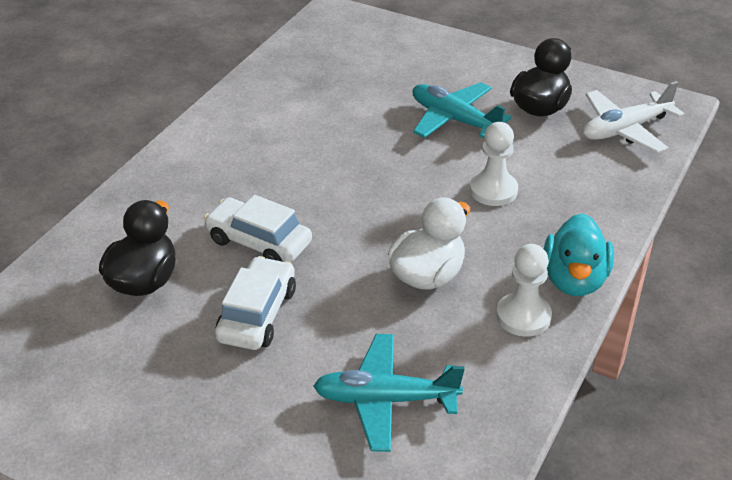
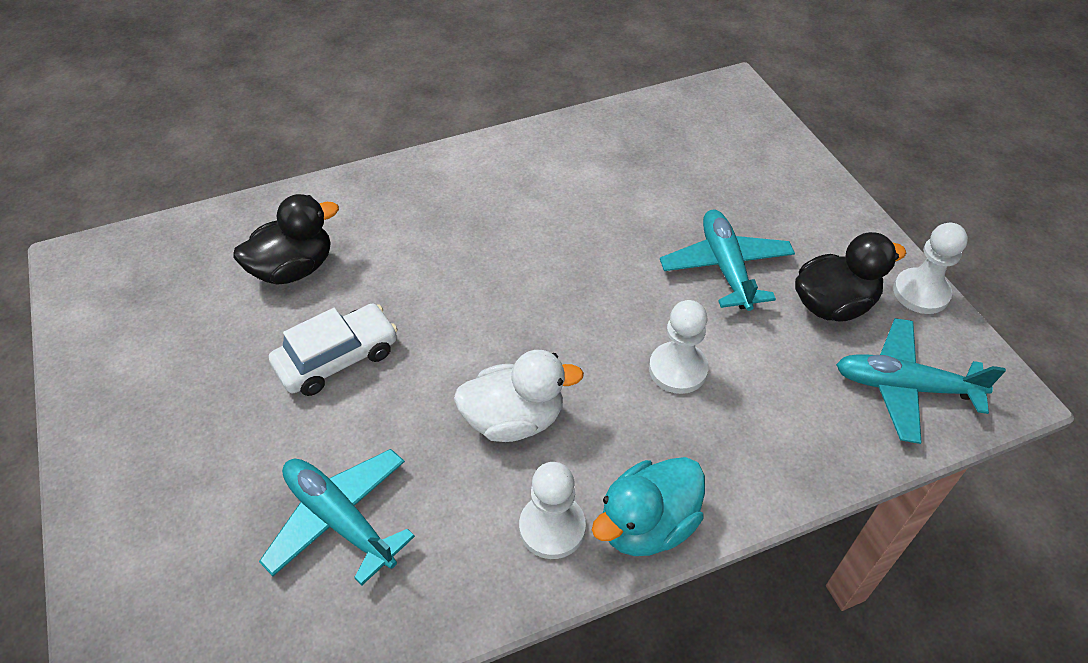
camera: 40 degrees right, 10 degrees up
white car [203,195,312,262] -> none
white plane [583,81,685,153] -> turquoise plane [836,318,1006,444]
none -> white pawn [893,223,968,314]

